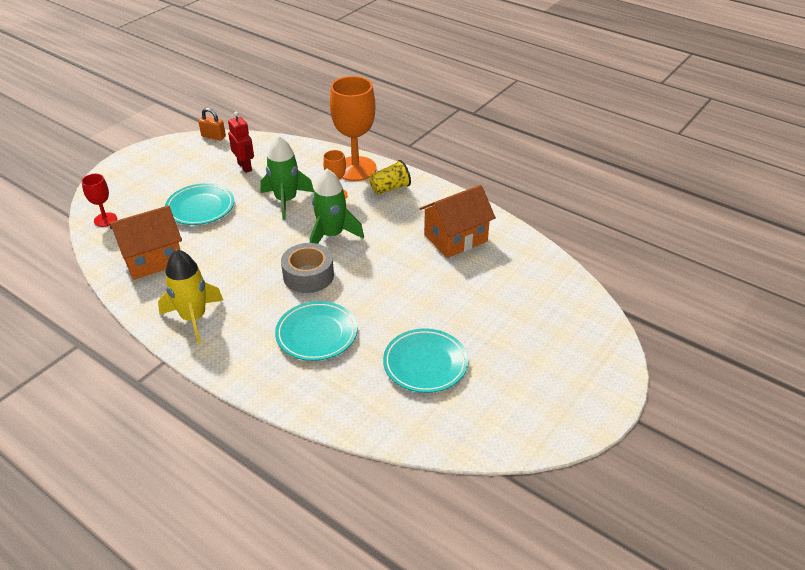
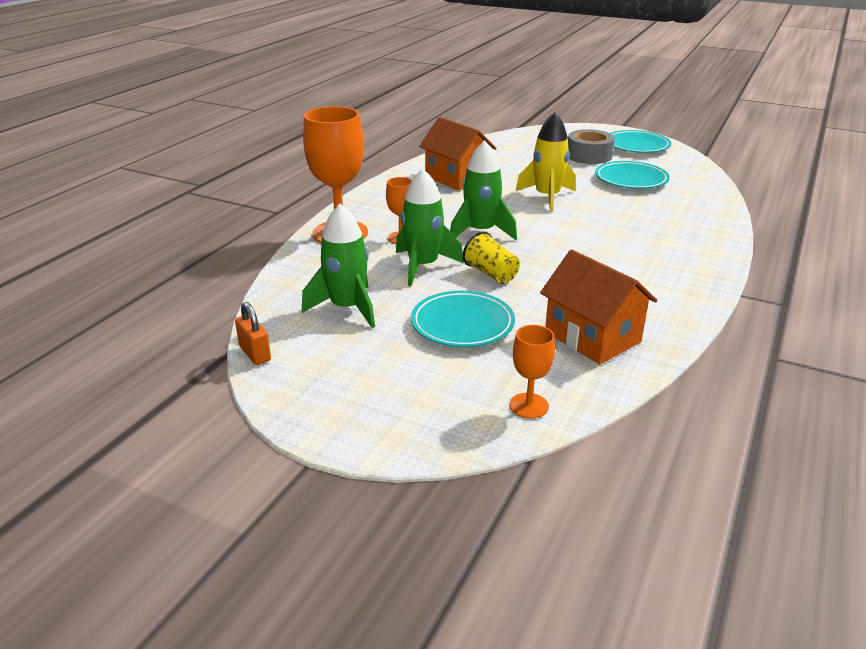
camera: 100 degrees left, 10 degrees down
red goblet [81,174,117,227] -> orange goblet [510,325,555,419]
yellow rocket [158,249,223,344] -> yellow rocket moved to [516,112,576,212]
orange padlock [198,108,226,140] -> orange padlock turned 45 degrees counterclockwise [235,302,271,365]
red robot [228,112,254,173] -> green rocket [302,204,375,328]
turquoise plate [275,301,357,361] -> turquoise plate moved to [610,130,671,153]
grey tape [281,243,334,293] -> grey tape moved to [568,129,615,164]
yellow cup [369,160,411,195] -> yellow cup moved to [463,232,520,284]

